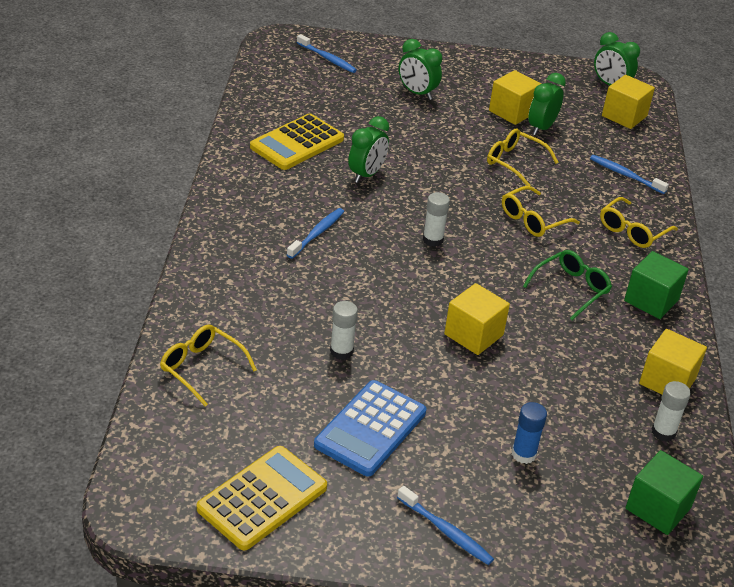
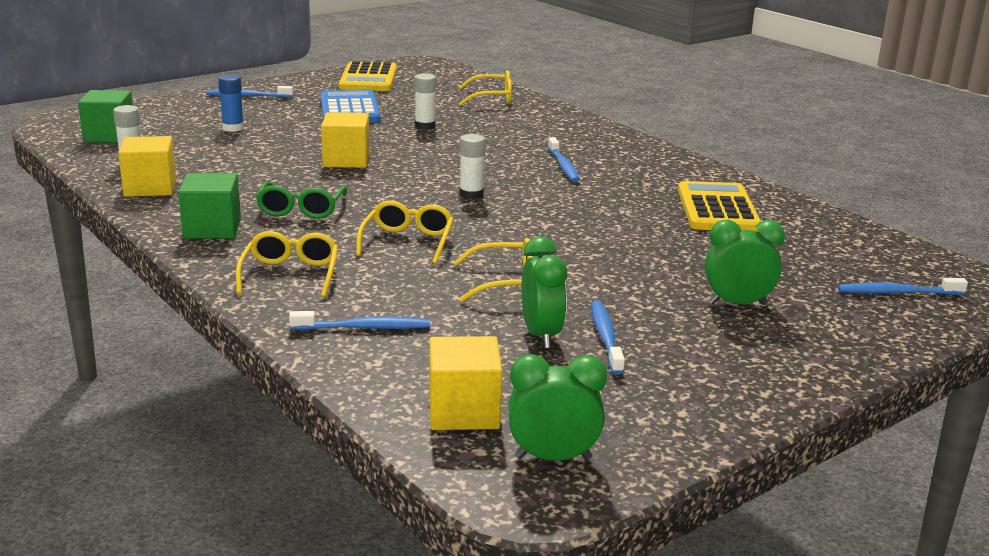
camera: 140 degrees right, 15 degrees down
green clock [348,116,389,183] -> none
yellow cube [489,70,541,125] -> blue toothbrush [591,301,625,375]

